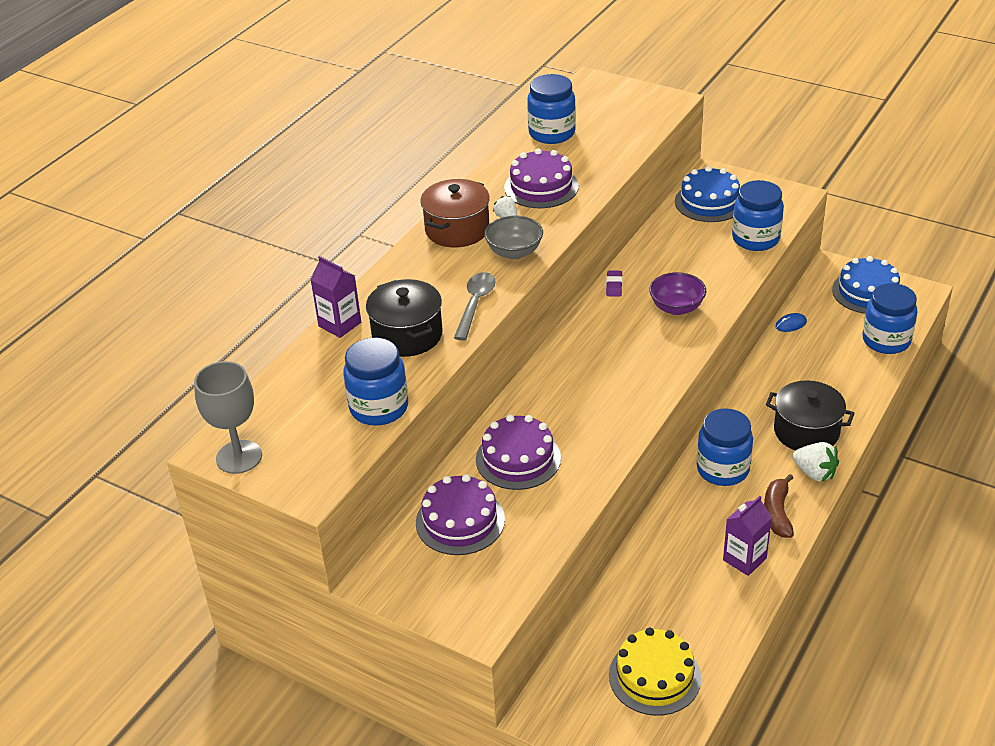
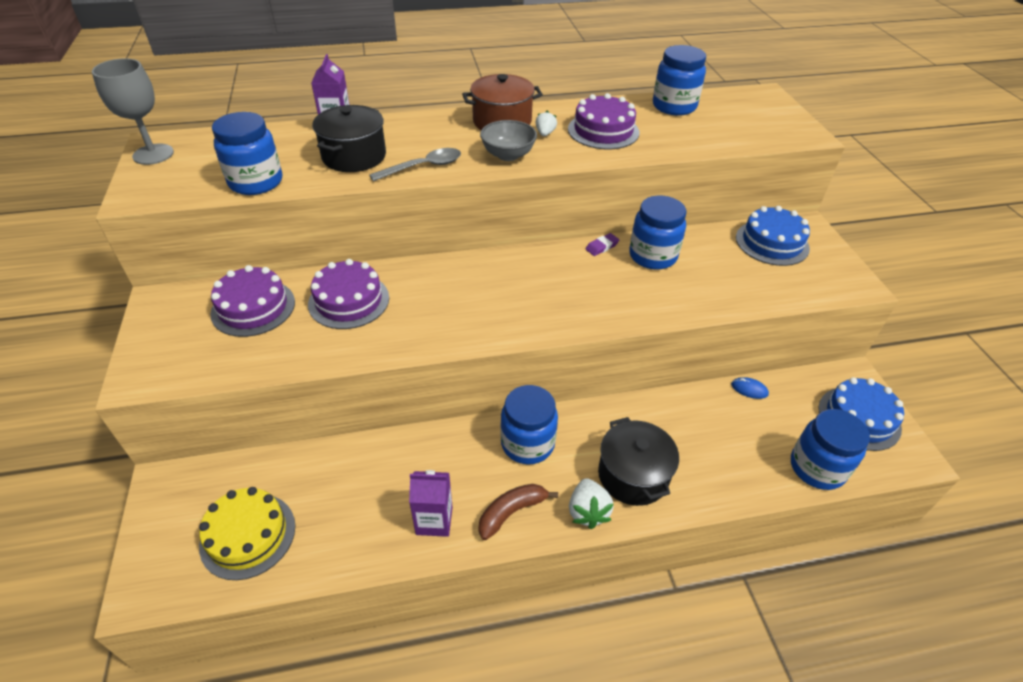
camera: 45 degrees right, 5 degrees up
purple bowl [649,272,706,315] -> none
blue jar [732,180,784,251] -> blue jar moved to [629,196,686,270]

